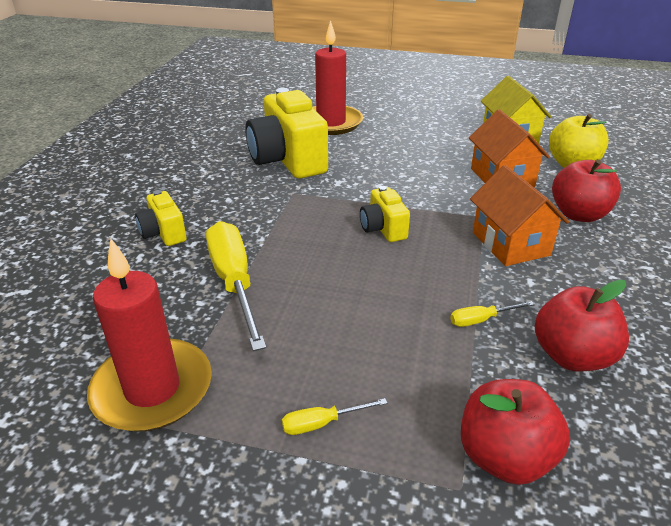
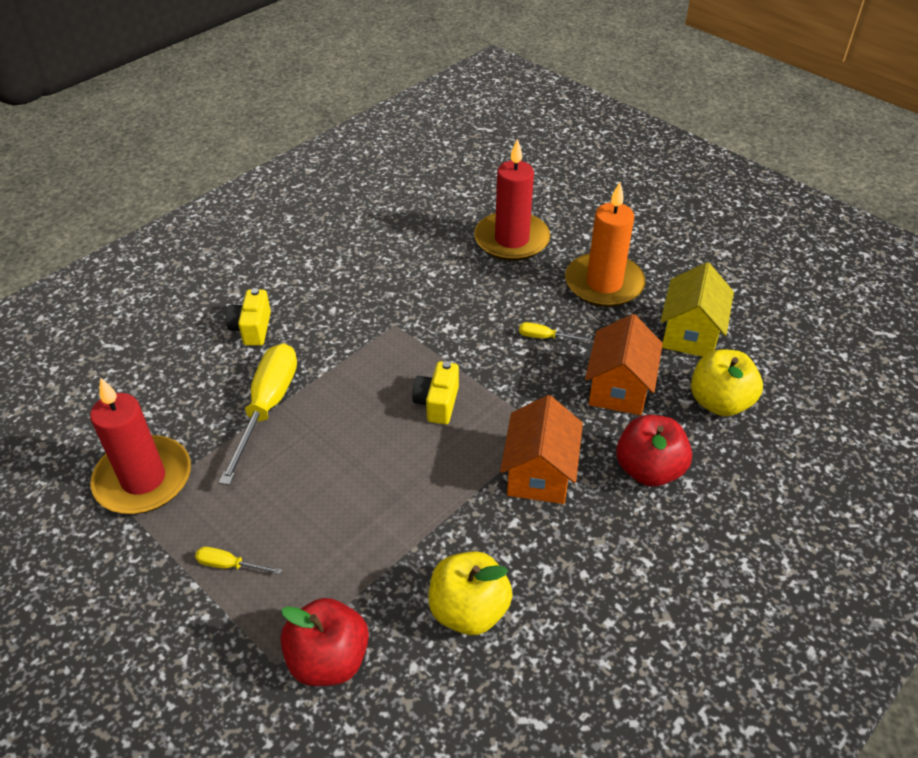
camera: 30 degrees right, 10 degrees up
yellow camera [245,88,328,179] -> none
yellow screwdriver [450,301,535,327] -> yellow screwdriver moved to [519,322,591,342]
red apple [535,280,629,372] -> yellow apple [429,551,513,635]
none -> orange candle [565,182,645,307]

